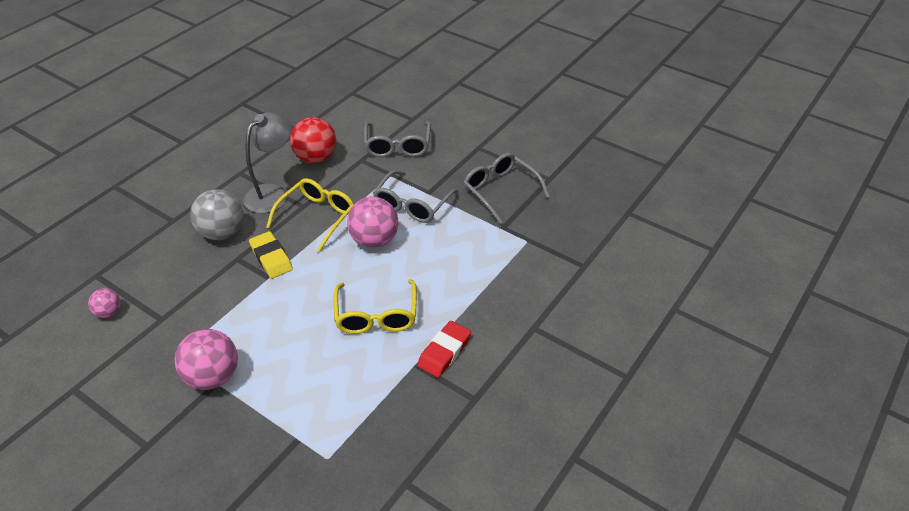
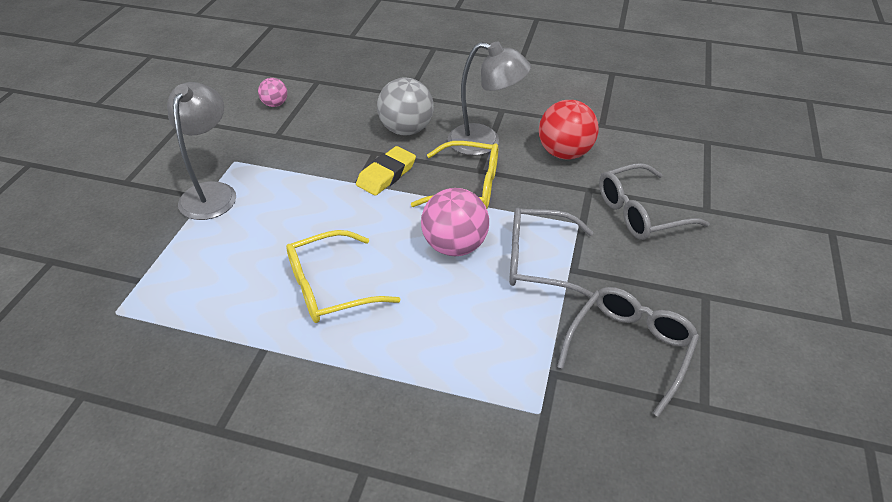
camera: 70 degrees right, 0 degrees up
pink ball [175,329,238,390] -> grey lamp [167,82,236,220]
red eraser [417,321,471,378] -> none

